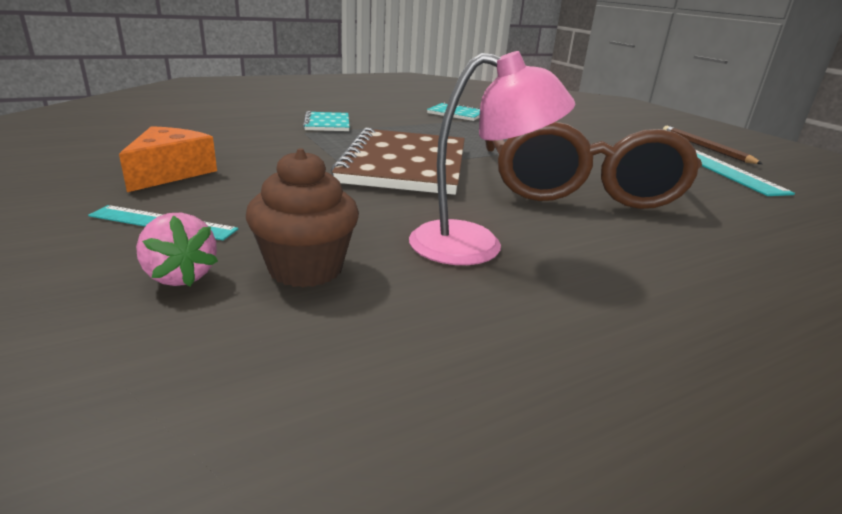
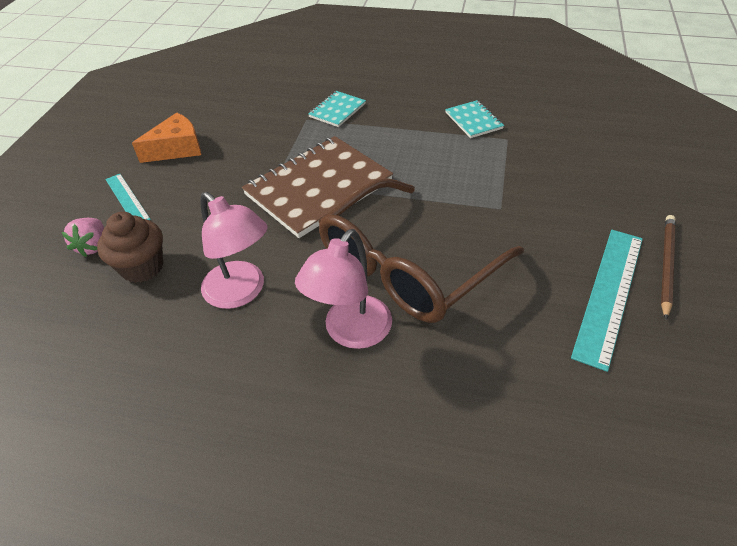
camera: 45 degrees right, 20 degrees up
none -> pink lamp [295,229,392,349]

